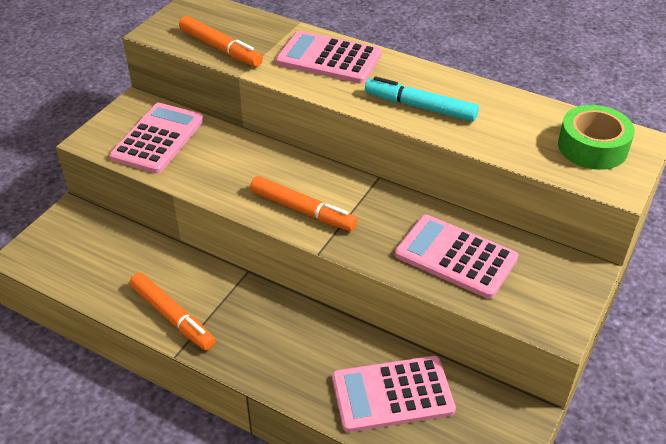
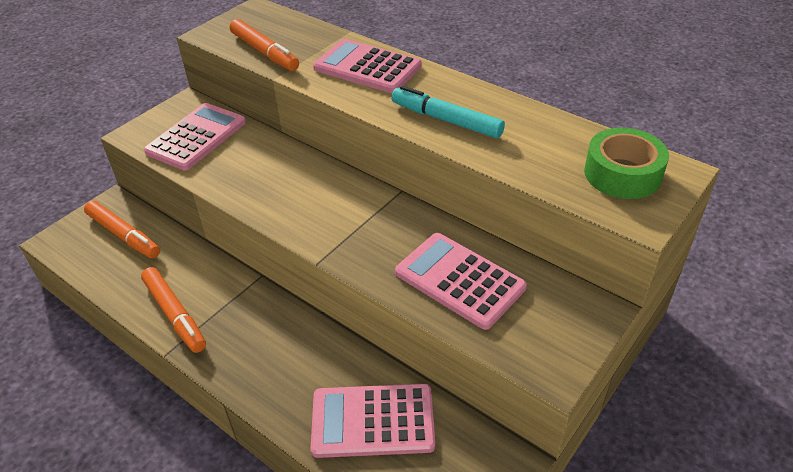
camera: 10 degrees right, 0 degrees up
orange marker [250,176,357,231] -> orange marker moved to [84,201,160,258]

